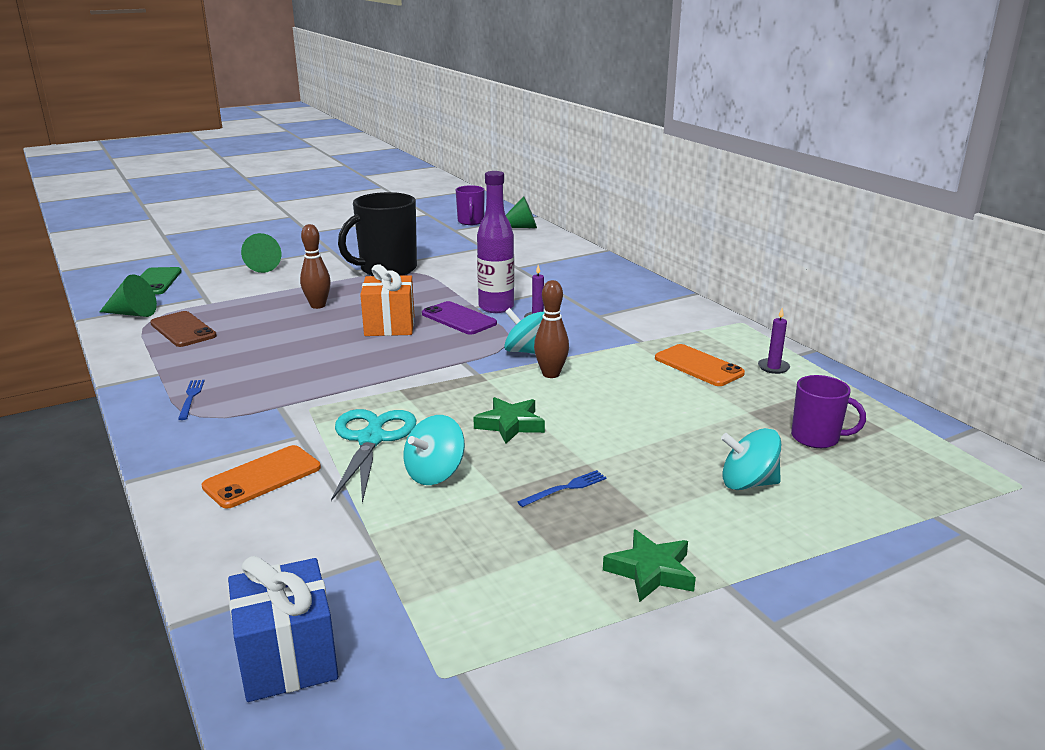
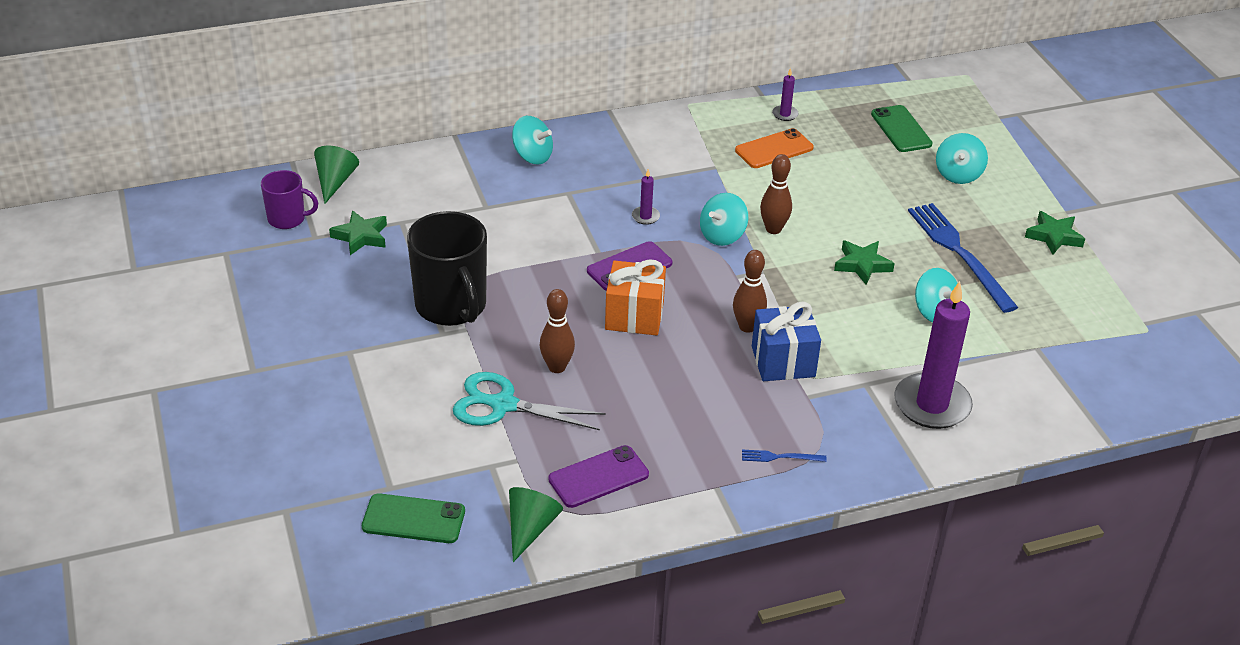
camera: 80 degrees left, 15 degrees up
brown phone [150,311,217,347] -> purple phone [548,445,649,508]
orange phone [202,445,321,509] -> purple candle [894,281,973,429]
blue gift [228,556,338,702] -> blue gift moved to [752,302,821,381]
green cone [241,233,281,273] -> none
turquoise scissors [331,409,417,503] -> turquoise scissors moved to [453,372,606,430]
purple bottle [477,171,514,313] -> none
blue fork [518,470,607,507] -> blue fork [908,203,1018,313], size x2.39
purple mug [791,375,866,448] -> green phone [871,105,933,152]
none -> green star [329,210,387,255]
none -> turquoise spinning top [512,116,553,164]
none -> brown bowling pin [733,250,767,333]

